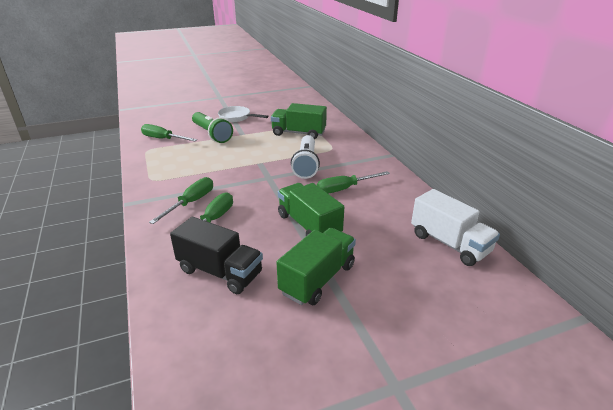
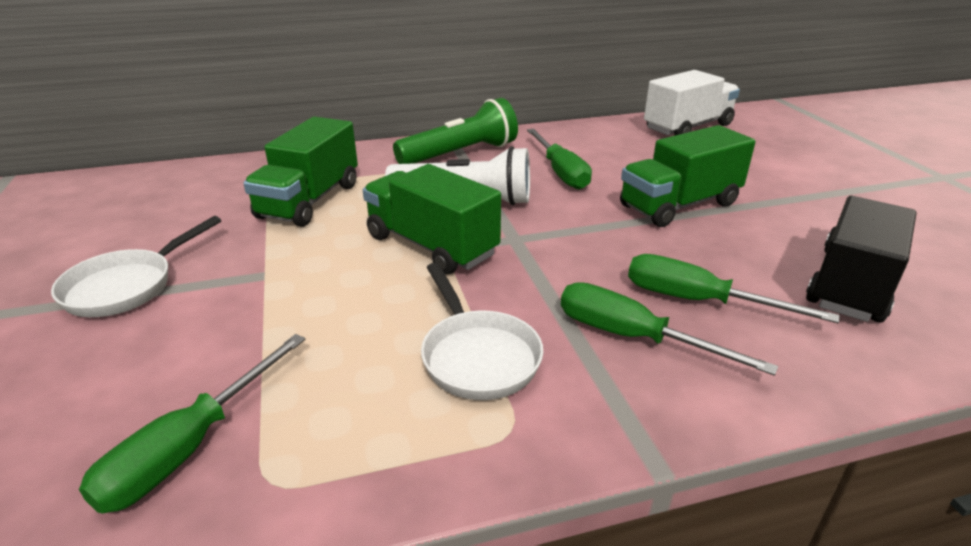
camera: 85 degrees left, 0 degrees up
green flashlight [192,112,233,143] -> green flashlight moved to [393,98,518,164]
green truck [276,228,356,305] -> green truck moved to [363,164,501,275]
none -> white pan [421,263,544,400]

